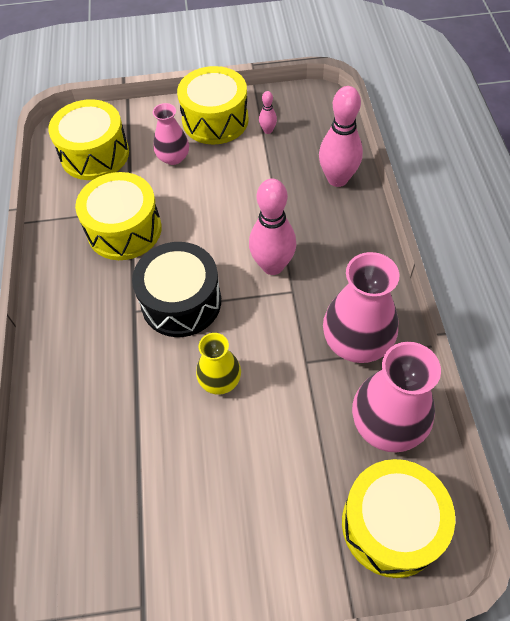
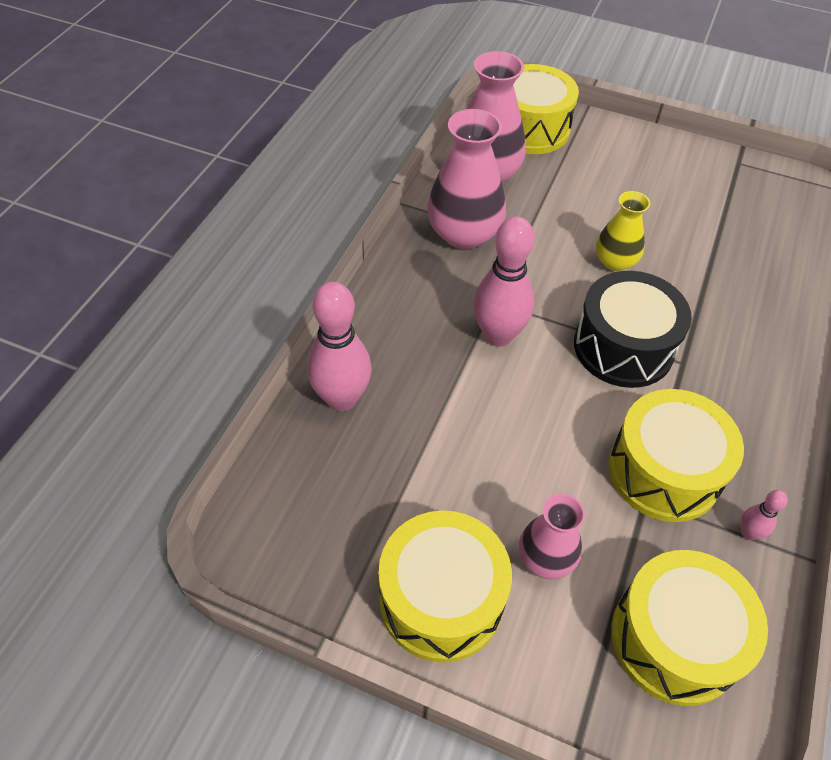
camera: 155 degrees left, 5 degrees down
pink bowling pin [259,91,277,134] -> pink bowling pin moved to [741,490,788,540]

